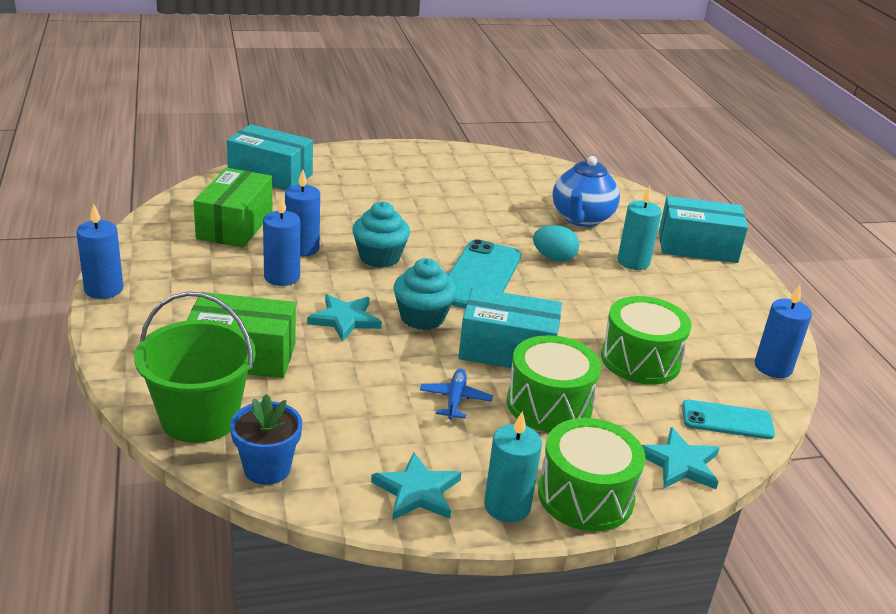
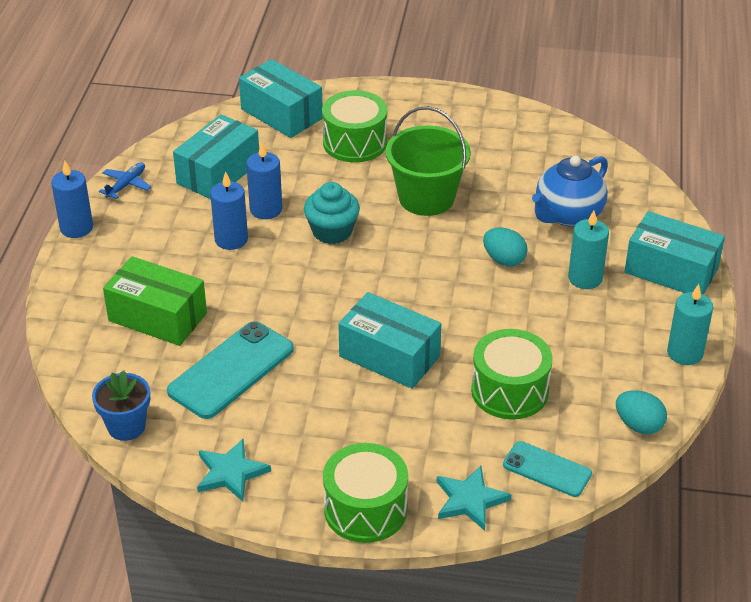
camera: 25 degrees right, 10 degrees up
green bucket [134,292,256,443] -> green bucket moved to [386,106,471,216]
green box [194,168,273,248] -> turquoise box [173,114,259,199]
turquoise star [307,294,382,342] -> none
turquoise cupcake [393,258,456,330] -> none
blue plane [420,369,493,420] -> blue plane moved to [99,162,151,199]
turquoise phone [447,239,521,309] -> turquoise phone moved to [167,321,294,419]
turquoise candle [484,411,542,522] -> turquoise candle moved to [667,284,713,365]
green drum [507,335,601,432] -> green drum moved to [322,90,388,163]
blue candle [755,285,812,378] -> turquoise egg [616,390,667,434]

